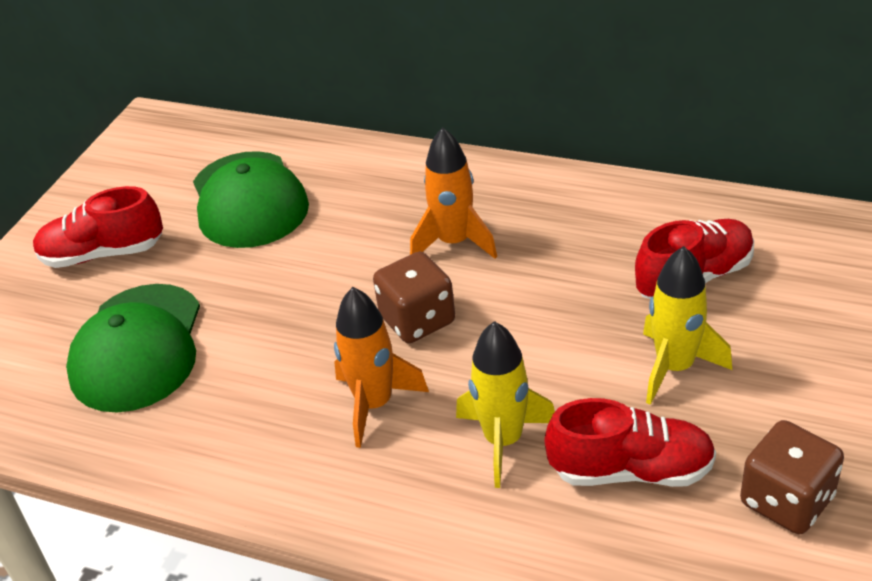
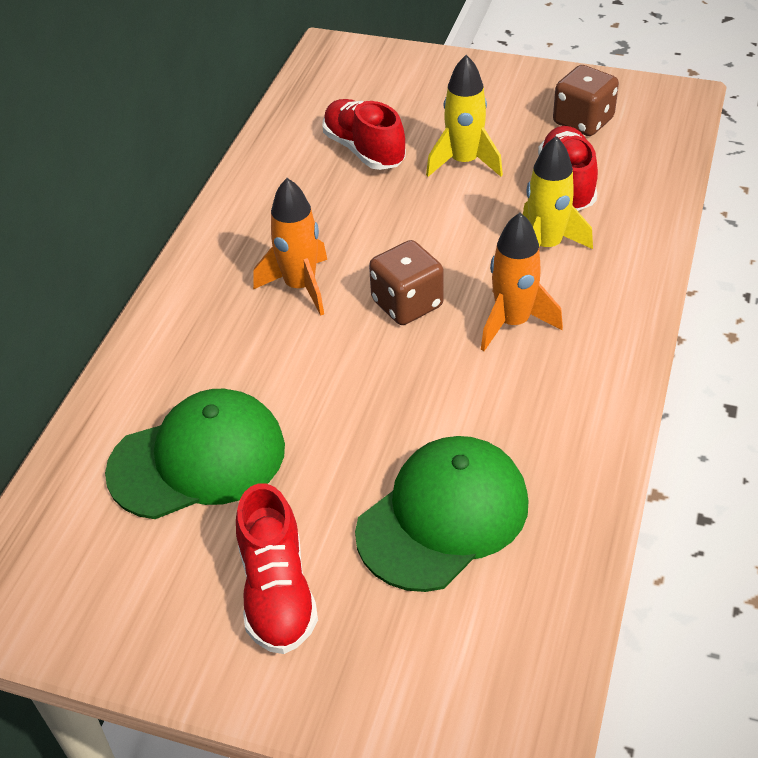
camera: 95 degrees left, 5 degrees up
green cap [66,284,200,412] -> green cap turned 45 degrees counterclockwise [355,436,528,592]

